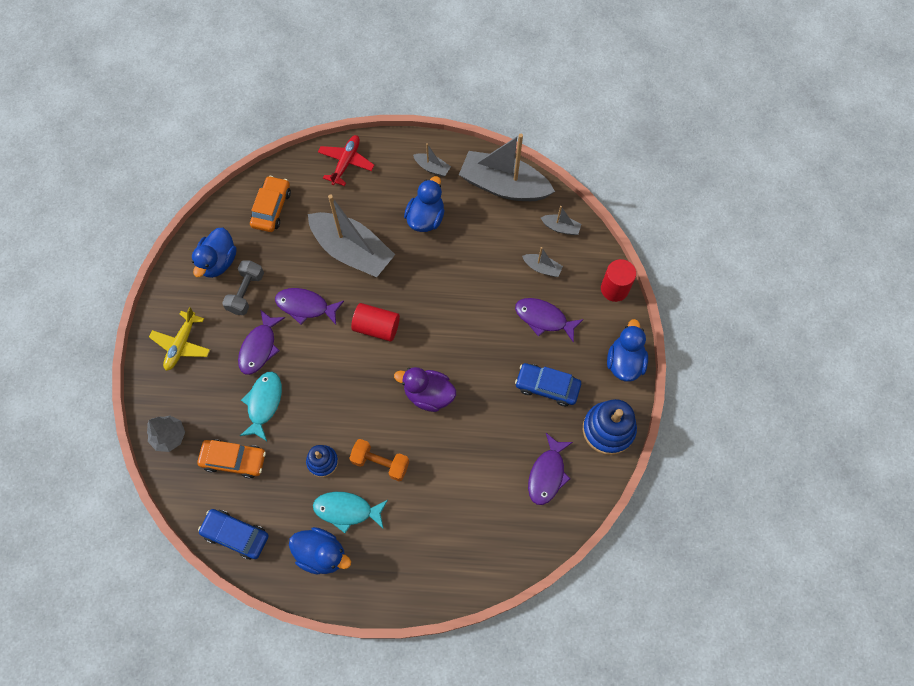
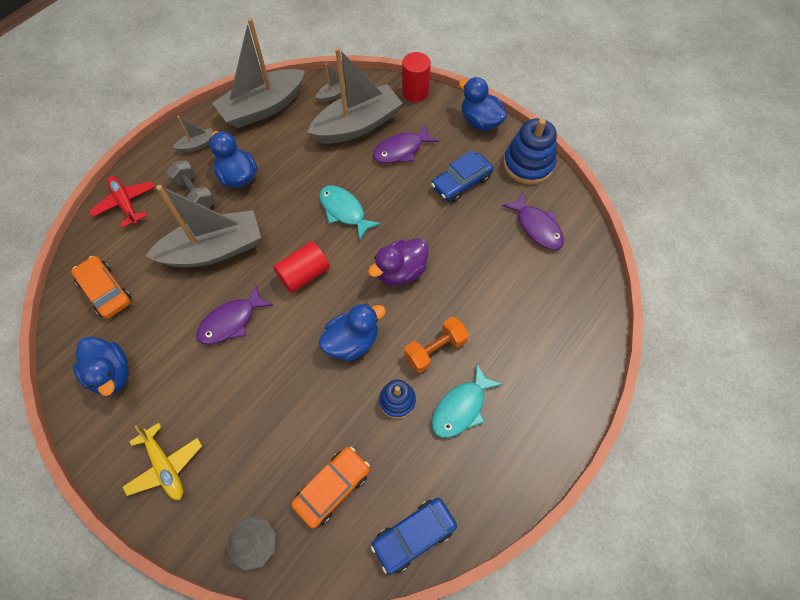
camera: 55 degrees left, 5 degrees down
grey dumbbell [222,260,264,315] -> grey dumbbell moved to [166,160,215,208]
purple fish [238,309,285,375] -> none
turquoise fish [240,372,282,441] -> turquoise fish moved to [319,186,381,240]
blue duck [289,527,351,575] -> blue duck moved to [319,303,386,362]
grey boat [522,247,563,277] -> grey boat [307,47,403,144], size x2.36

